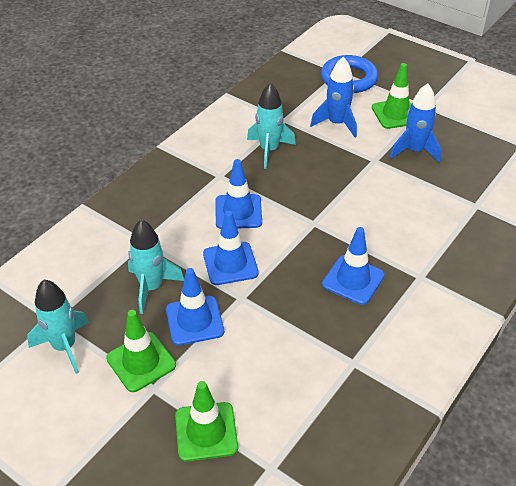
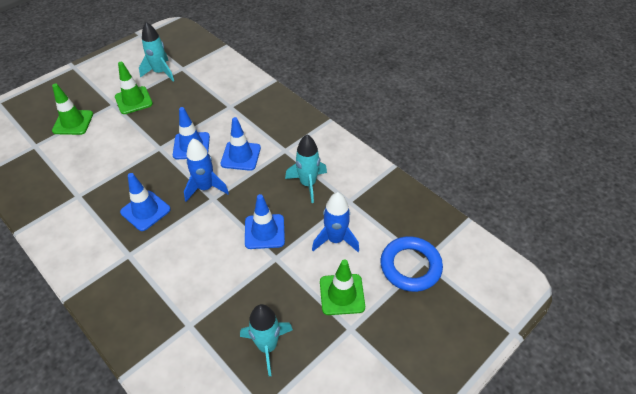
camera: 100 degrees right, 5 degrees up
turquoise rocket [128,219,184,314] -> turquoise rocket moved to [240,304,293,376]
blue traffic cone [166,268,224,346] -> blue traffic cone moved to [245,194,285,249]
blue rocket [390,83,441,163] -> blue rocket moved to [184,138,229,202]

